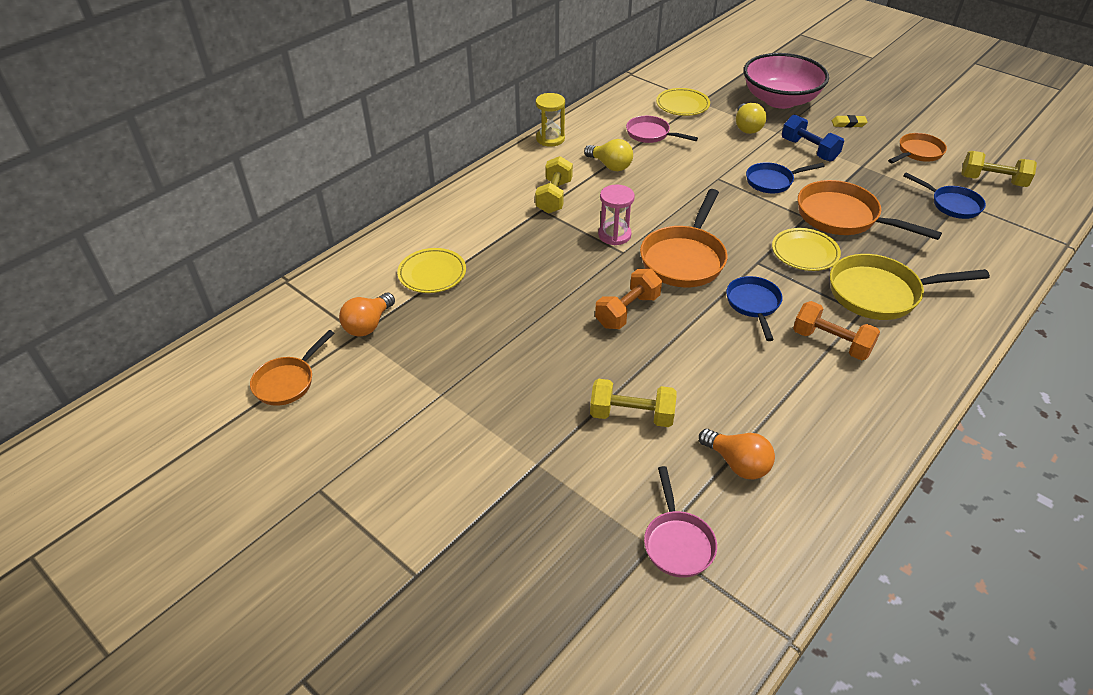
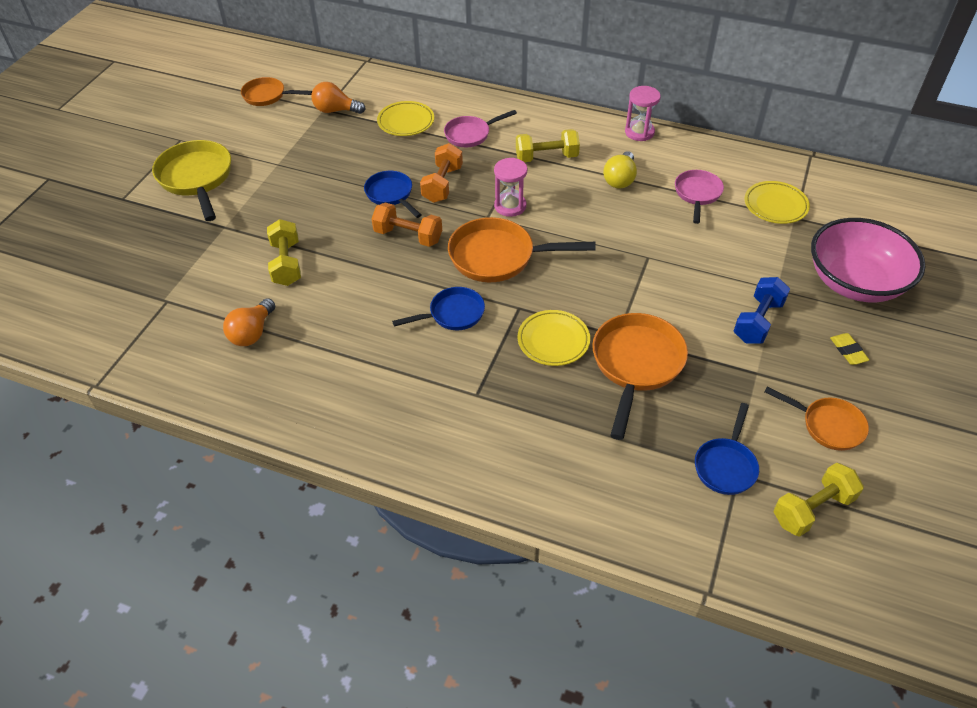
camera: 70 degrees right, 5 degrees up
yellow hourglass [536,93,565,147] -> pink hourglass [625,86,661,141]
pink pan [644,466,717,578] -> pink pan moved to [444,110,517,147]
yellow light bulb [736,103,767,134] -> none
blue pan [746,162,825,193] -> blue pan moved to [364,171,421,218]
orange dumbbell [793,301,880,360] -> orange dumbbell moved to [420,143,463,203]
yellow pan [830,254,990,320] -> yellow pan moved to [152,140,231,221]
yellow dumbbell [961,151,1037,187] -> yellow dumbbell turned 60 degrees clockwise [774,462,864,537]

